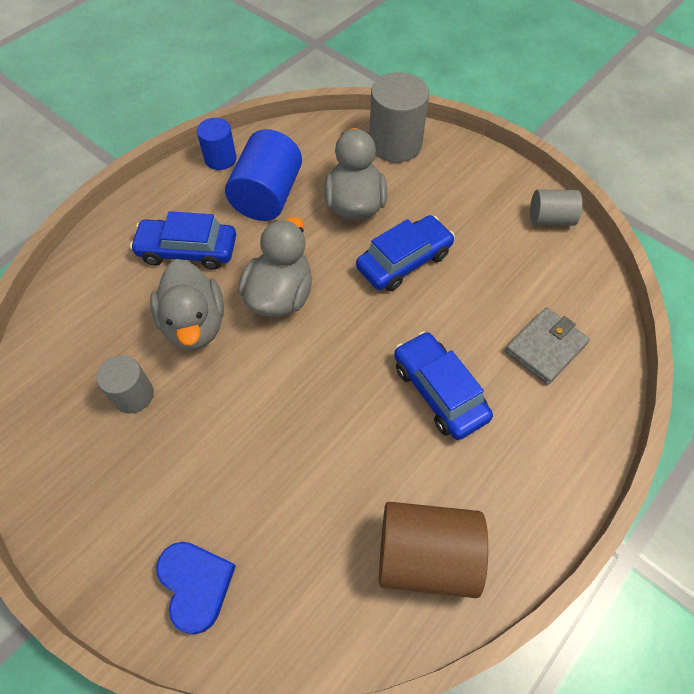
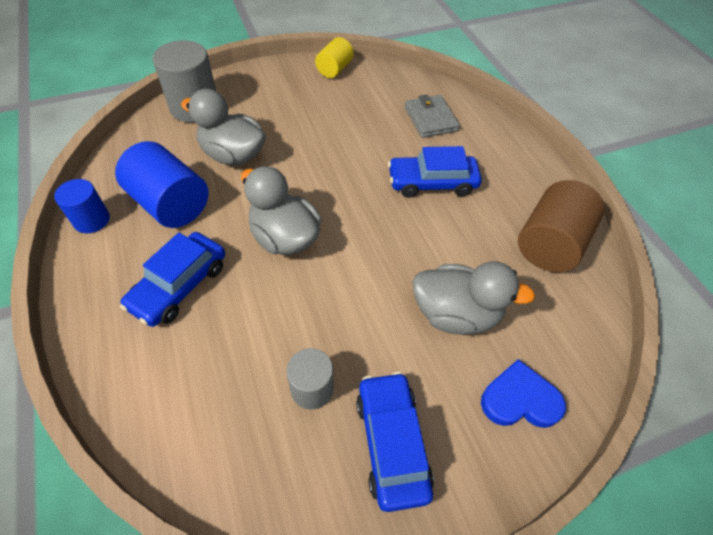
camera: 65 degrees left, 5 degrees down
grey duck [150,259,224,350] -> grey duck moved to [413,261,535,334]
blue car [356,215,455,291] -> blue car moved to [356,372,434,512]
grey cylinder [530,189,582,226] -> yellow cylinder [315,37,354,78]

